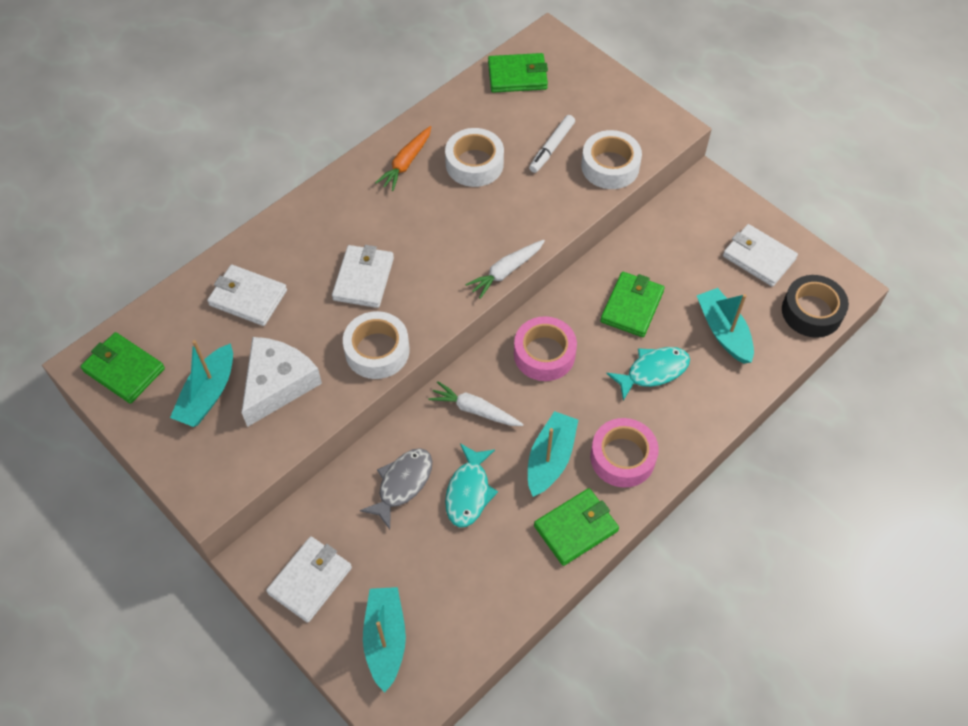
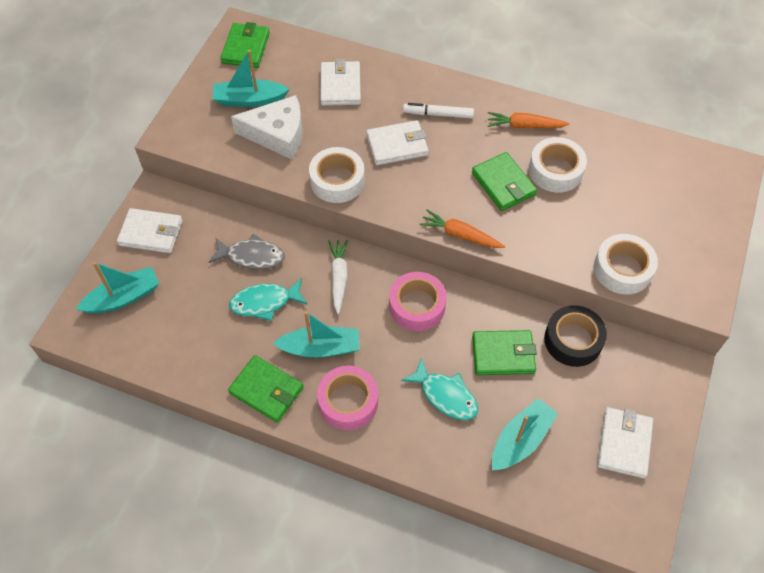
camera: 65 degrees right, 0 degrees up
white carrot [465,240,545,299] -> orange carrot [419,210,505,248]
green wallet [488,53,548,93] -> green wallet moved to [472,152,537,211]
white marker [529,115,575,173] -> white marker moved to [403,103,474,119]
black tape [782,275,849,338] -> black tape moved to [544,305,607,367]

